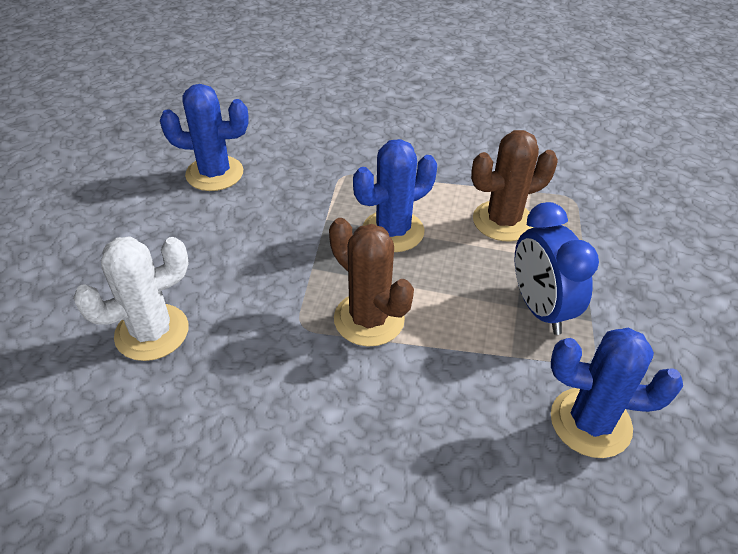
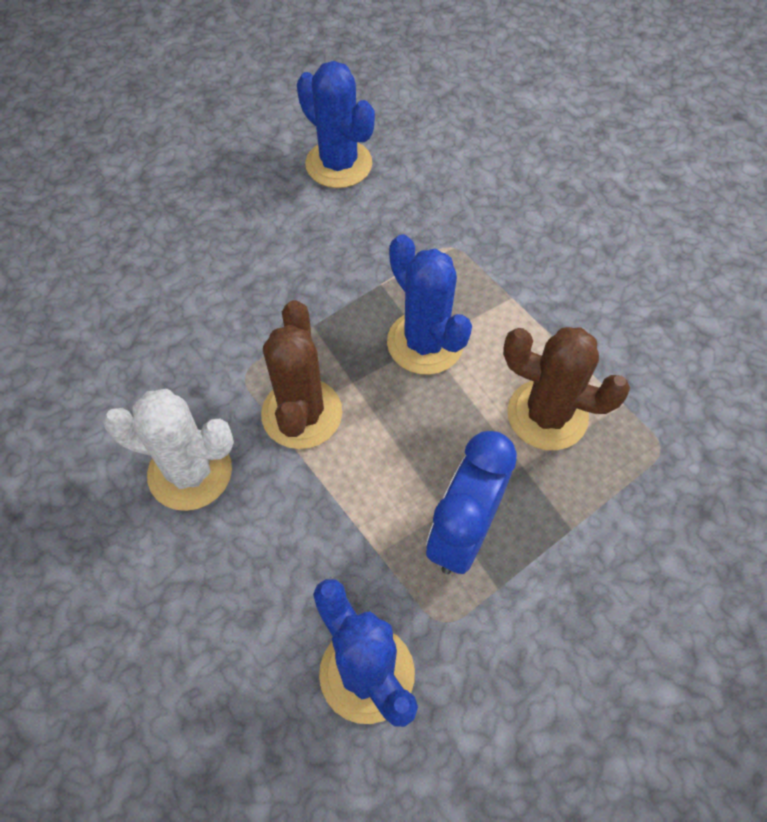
camera: 45 degrees right, 15 degrees up
white cactus [73,236,189,361] -> white cactus moved to [103,389,234,511]
blue cactus [353,139,437,252] -> blue cactus turned 45 degrees clockwise [387,234,472,375]

